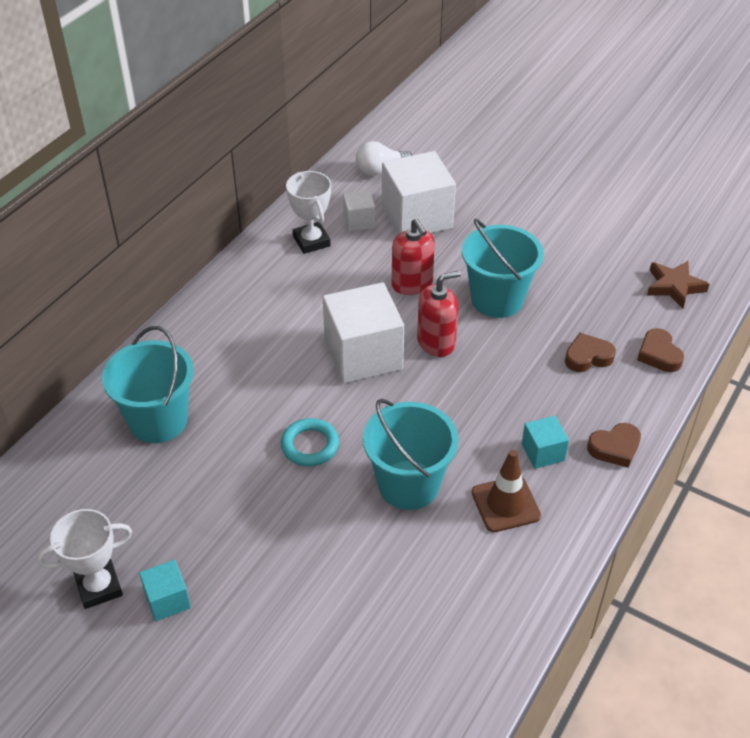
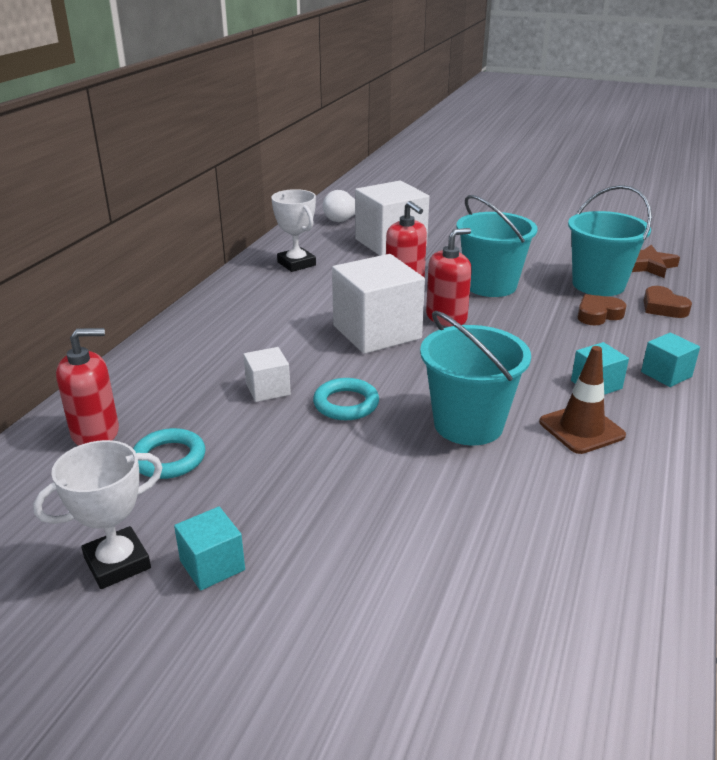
camera: 10 degrees left, 15 degrees down
turquoise bucket [102,326,194,443] -> turquoise bucket moved to [568,185,652,296]
white cube [343,190,375,231] -> white cube moved to [243,347,291,402]
brown heart [587,423,641,468] -> turquoise cube [641,332,700,387]
none -> red soap dispenser [56,328,119,446]
none -> turquoise ring [133,428,205,479]

